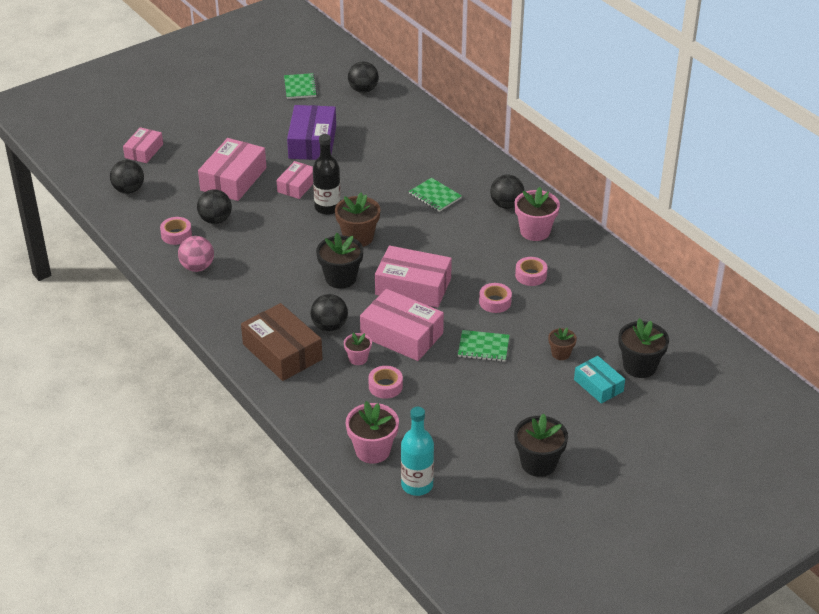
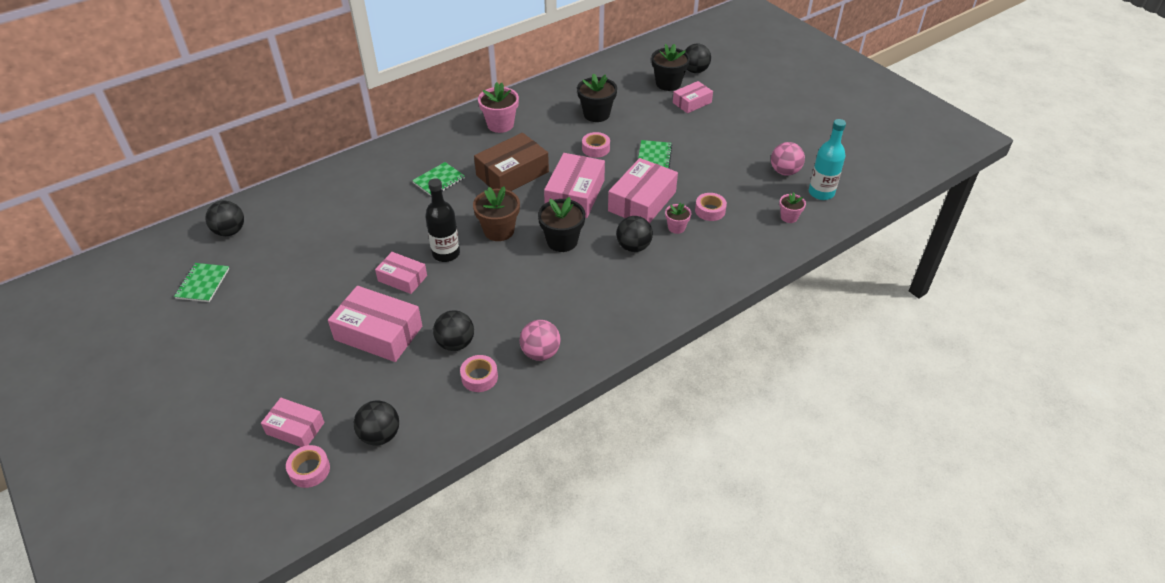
camera: 90 degrees left, 5 degrees up
brown box [241,303,323,381] -> brown box moved to [474,133,549,191]
green notebook [284,73,317,99] -> green notebook turned 75 degrees counterclockwise [174,263,229,302]
purple box [287,105,336,160] -> none
pink flower pot [346,401,399,464] -> pink flower pot [779,192,806,223], size x0.57
black ball [490,175,524,209] -> black ball moved to [685,44,711,73]
black flower pot [514,413,568,477] -> black flower pot moved to [577,73,617,122]
pink tape [515,257,548,286] -> pink tape moved to [286,445,330,488]
brown flower pot [548,328,577,360] -> none
turquoise box [574,356,625,404] -> pink box [673,81,713,113]
none -> pink ball [771,142,805,176]

